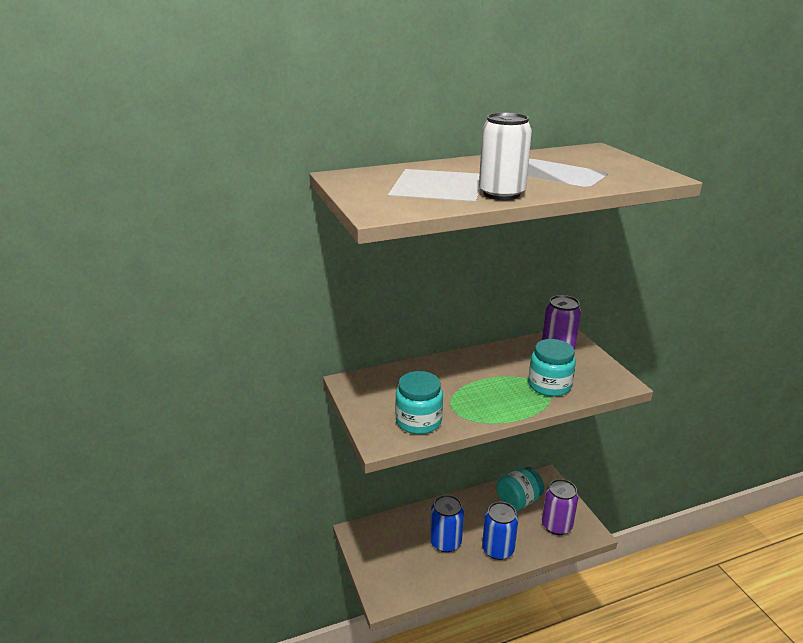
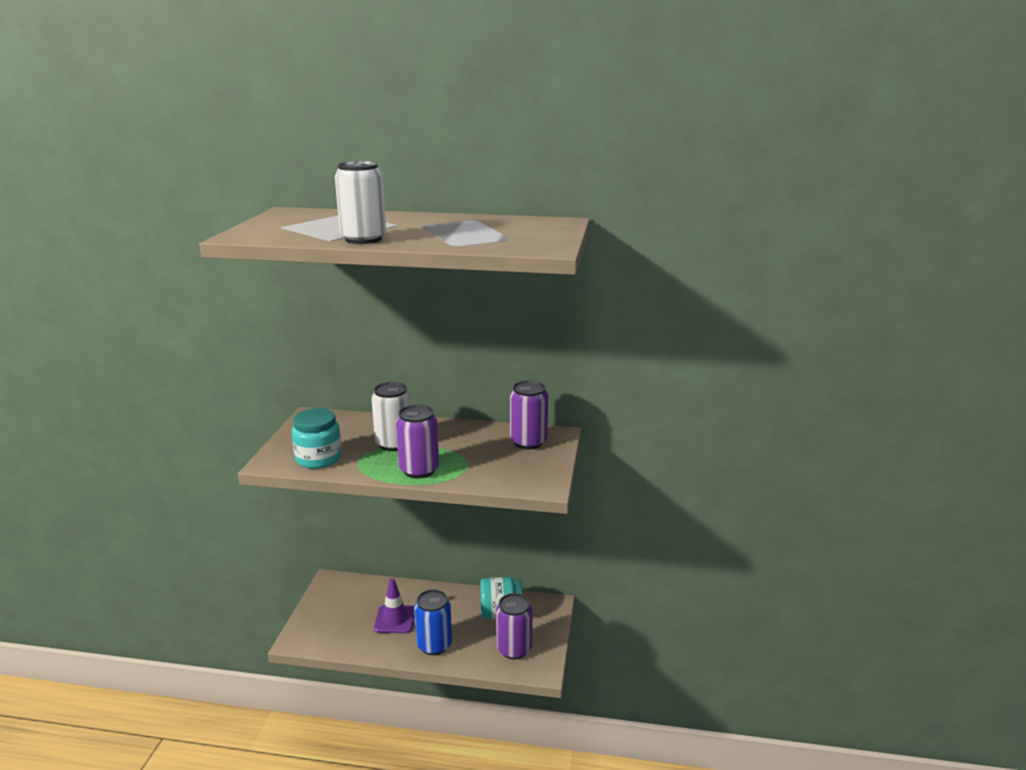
camera: 30 degrees right, 5 degrees down
blue can [430,495,464,552] -> purple traffic cone [374,578,415,633]
turquoise jar [528,339,576,397] -> none
none -> white can [371,382,411,451]
none -> purple can [396,405,439,478]

